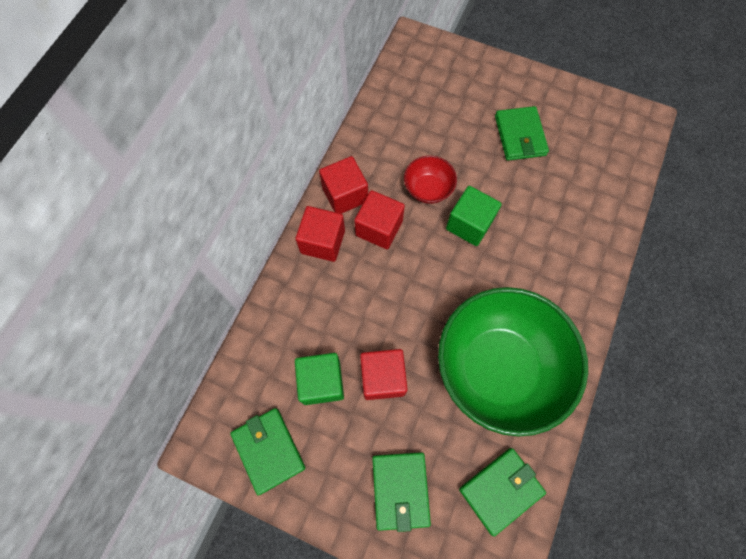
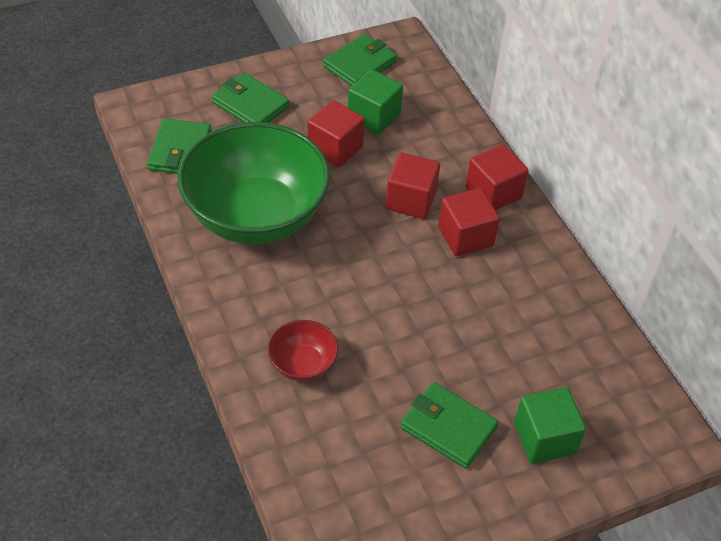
camera: 130 degrees right, 20 degrees down
green wallet [230,408,305,495] -> green wallet turned 60 degrees counterclockwise [323,34,397,86]
red cube [319,156,368,214] -> red cube moved to [386,153,440,219]
red bowl [404,155,457,204] -> red bowl moved to [268,320,339,382]
green cube [446,186,502,246] -> green cube moved to [514,387,586,464]

